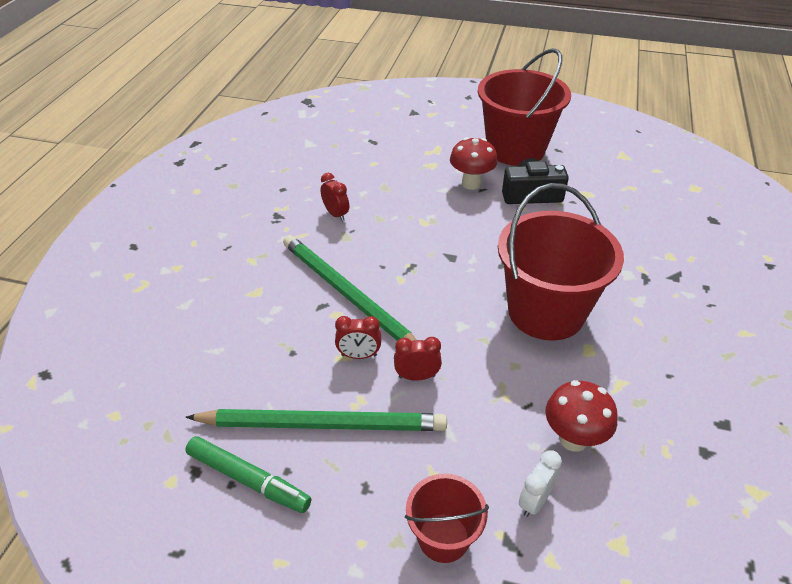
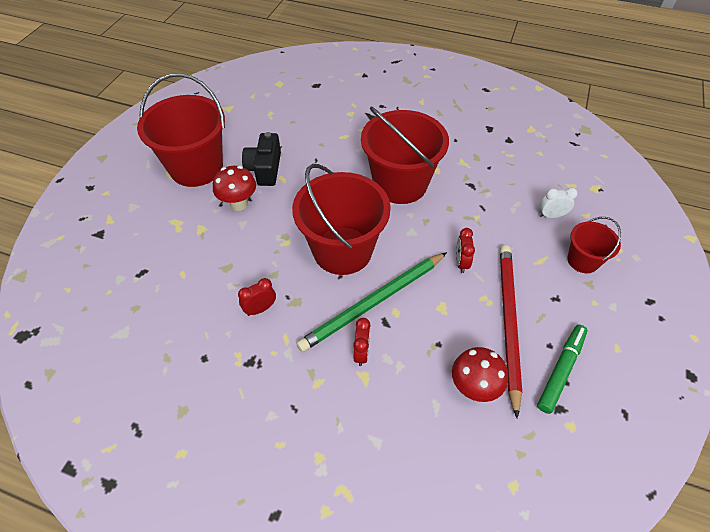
camera: 85 degrees left, 10 degrees up
green pencil [185,409,447,431] -> red pencil [500,245,522,418]
red clock [335,316,381,359] -> red clock moved to [353,318,371,366]
white clock [519,450,562,517] -> white clock turned 135 degrees clockwise [540,187,578,218]
red mushroom [545,380,618,452] -> red mushroom moved to [452,347,508,402]
none -> red bucket [292,164,391,275]

